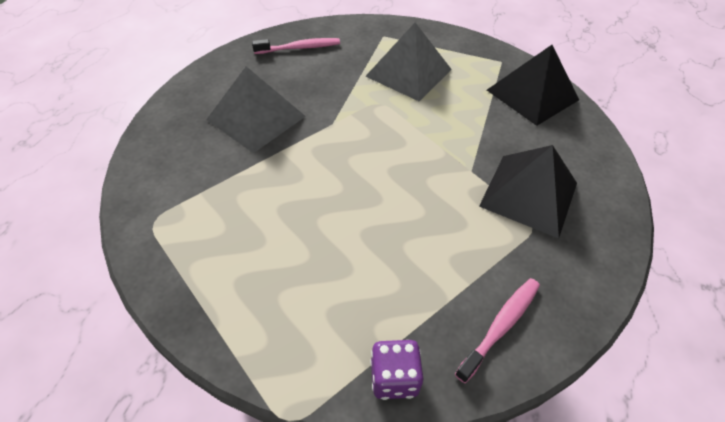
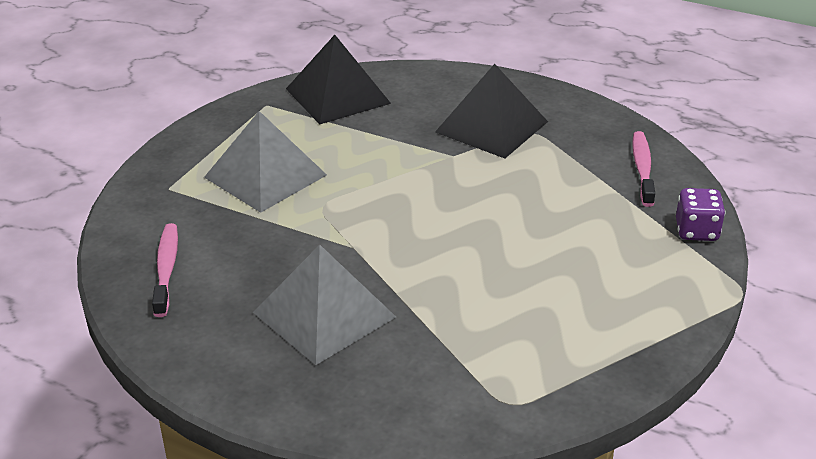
camera: 80 degrees left, 15 degrees down
pink toothbrush [455,278,540,383] -> pink toothbrush turned 45 degrees clockwise [632,131,655,207]

